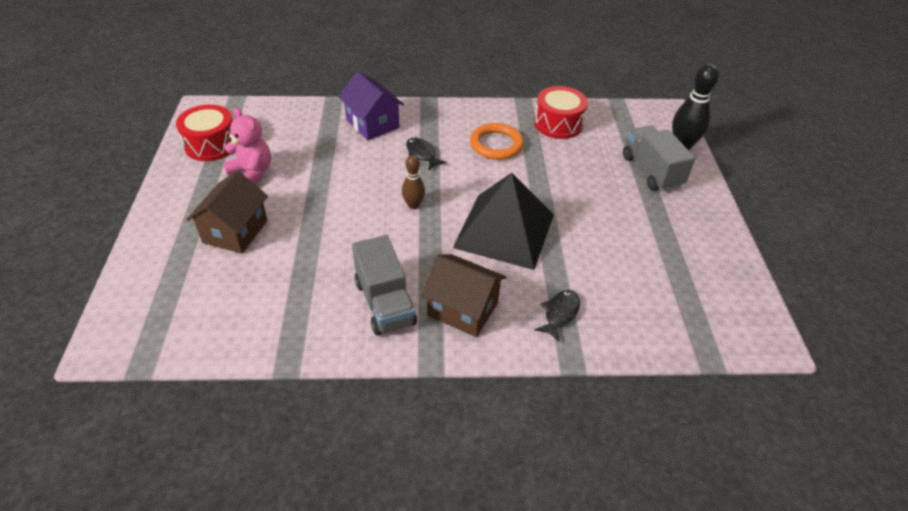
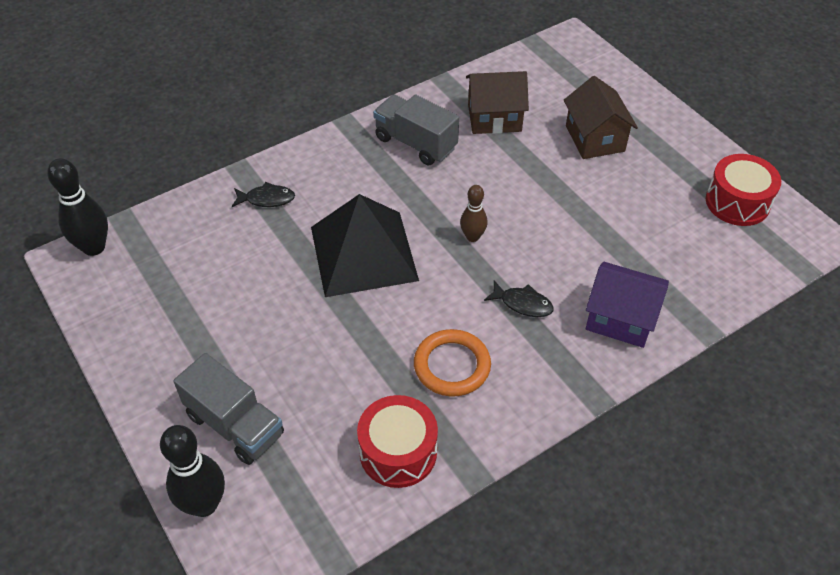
camera: 150 degrees right, 5 degrees up
pink teddy bear [223,108,271,184] -> none
brown house [421,254,507,337] -> brown house moved to [466,71,529,134]
black fish [535,290,580,341] -> black fish turned 90 degrees counterclockwise [232,182,295,207]
none -> black bowling pin [47,158,108,256]

